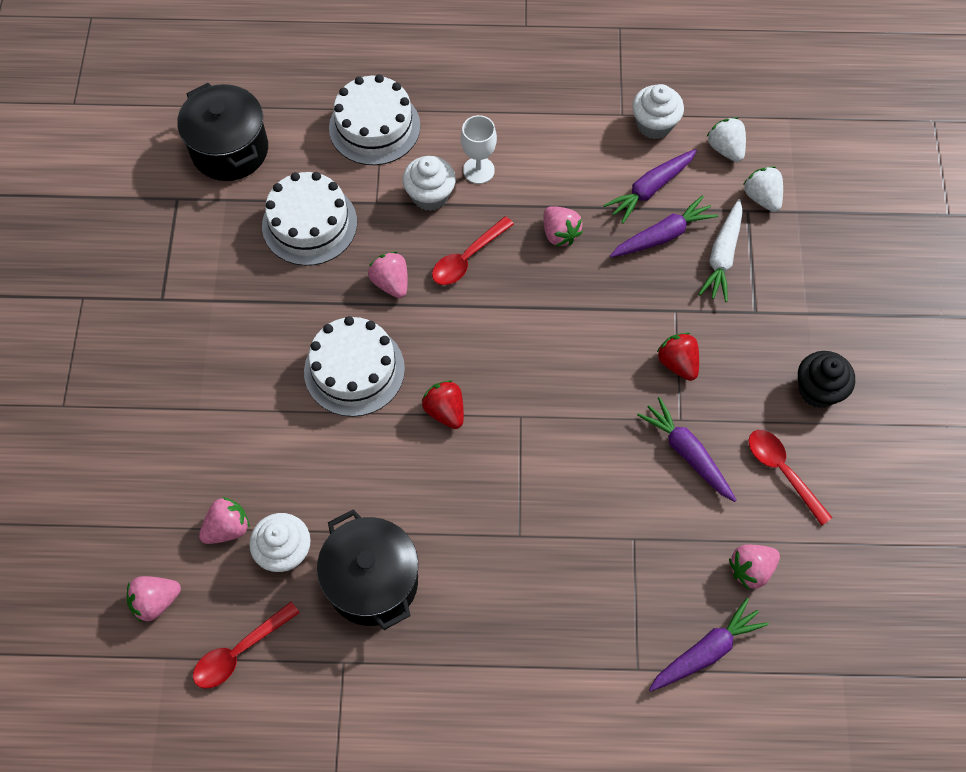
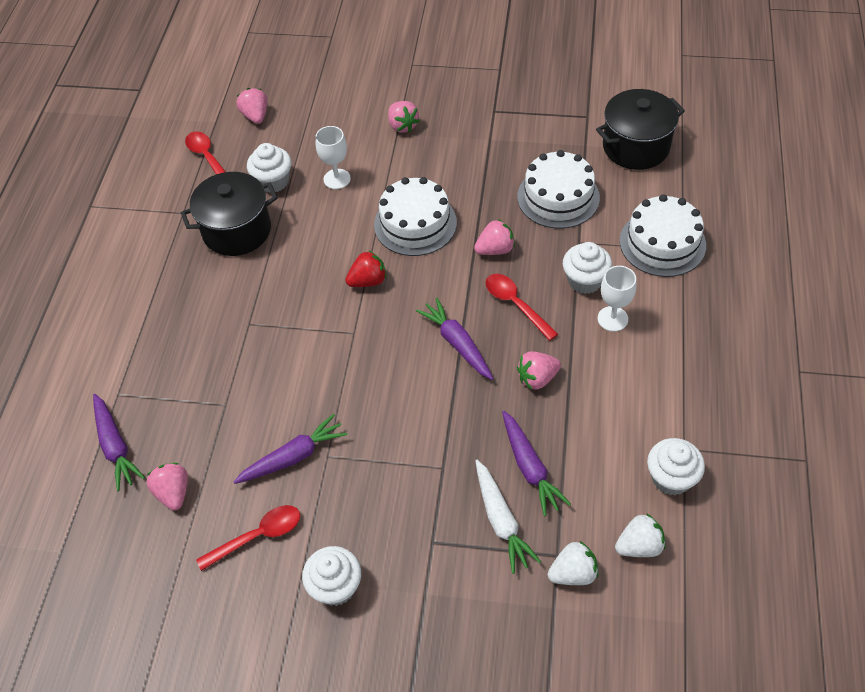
camera: 100 degrees right, 10 degrees down
pink strawberry [199,497,250,544] -> pink strawberry moved to [388,101,420,133]
purple carrot [603,149,697,224] -> purple carrot moved to [416,298,493,380]
red strawberry [657,333,699,381] -> none
white carrot [699,199,743,302] -> white carrot turned 135 degrees counterclockwise [475,460,541,574]
black cupcake [798,351,855,408] -> white cupcake [302,546,361,606]
none -> white goblet [315,126,351,189]

